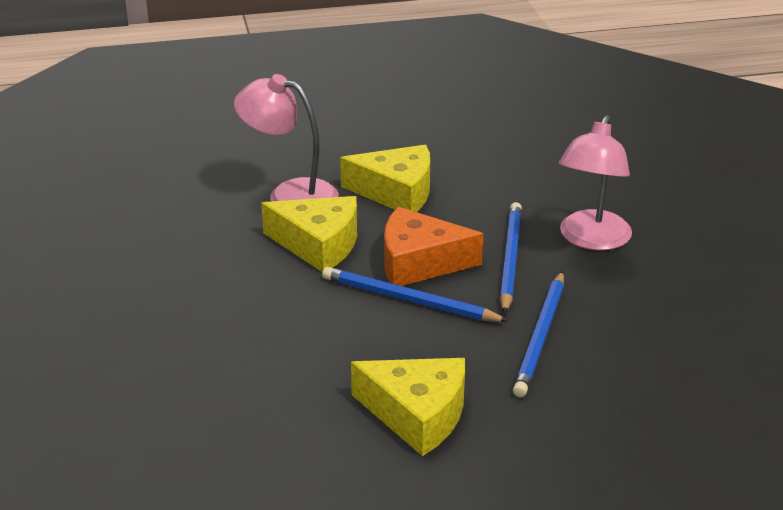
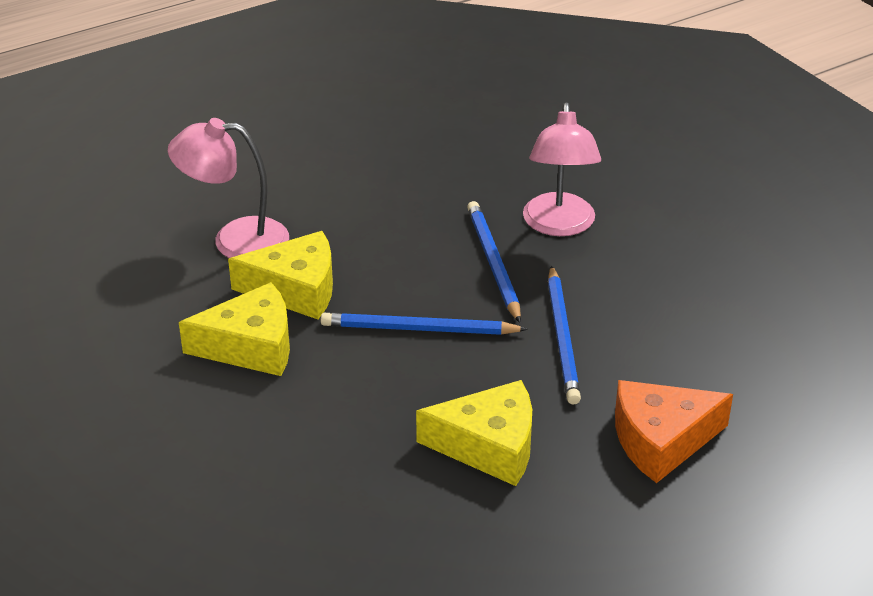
camera: 20 degrees left, 5 degrees up
yellow cheese [340,145,430,212] -> yellow cheese moved to [179,282,290,376]
orange cheese [384,207,483,286] -> orange cheese moved to [615,380,733,483]

